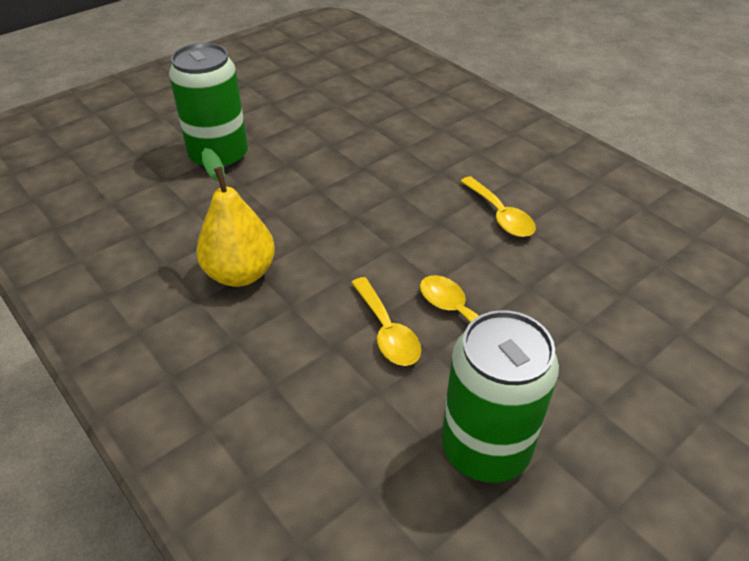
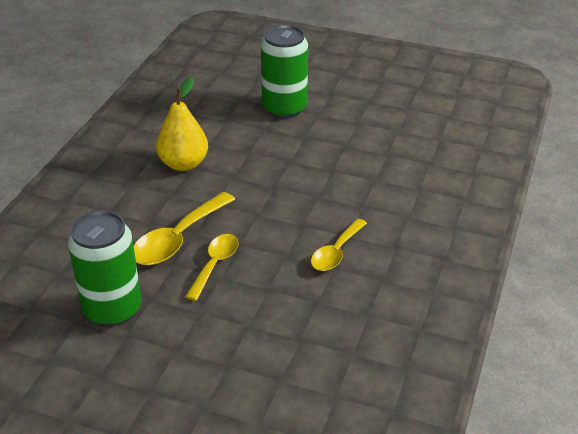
camera: 60 degrees right, 5 degrees down
yellow spoon [351,277,421,366] -> yellow spoon [134,192,235,265], size x1.52

